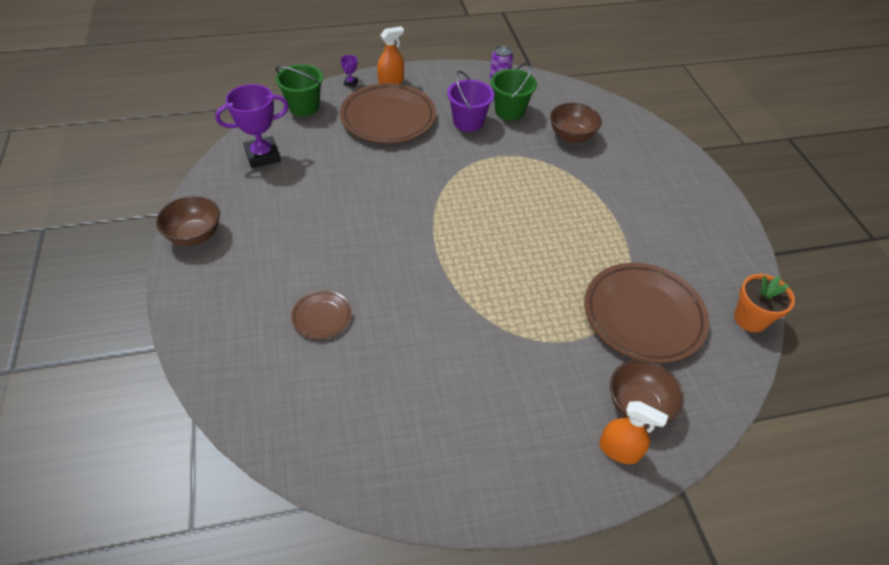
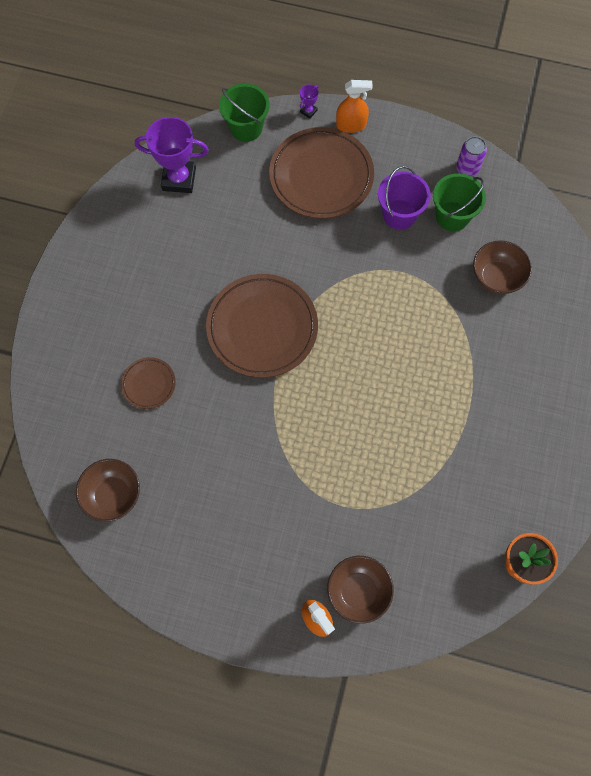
camera: 30 degrees right, 20 degrees up
brown bowl [156,196,220,246] -> brown bowl moved to [76,459,140,522]
brown plate [584,263,709,363] -> brown plate moved to [206,274,318,378]

